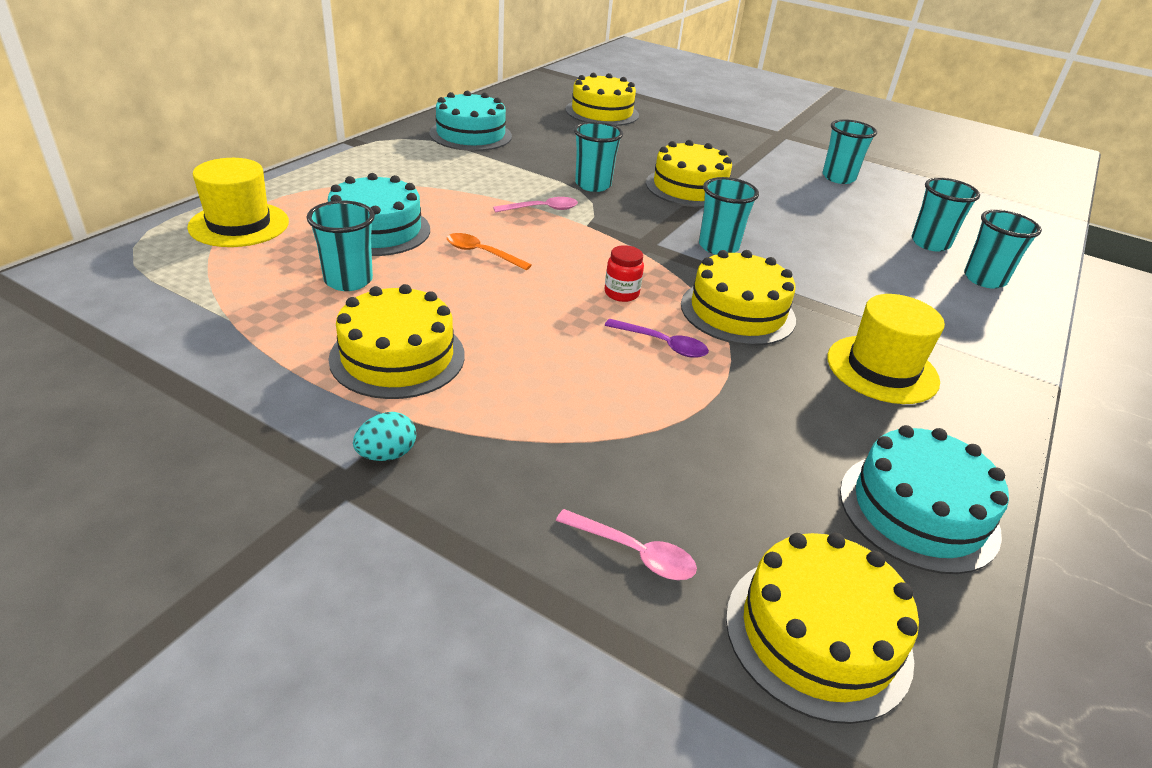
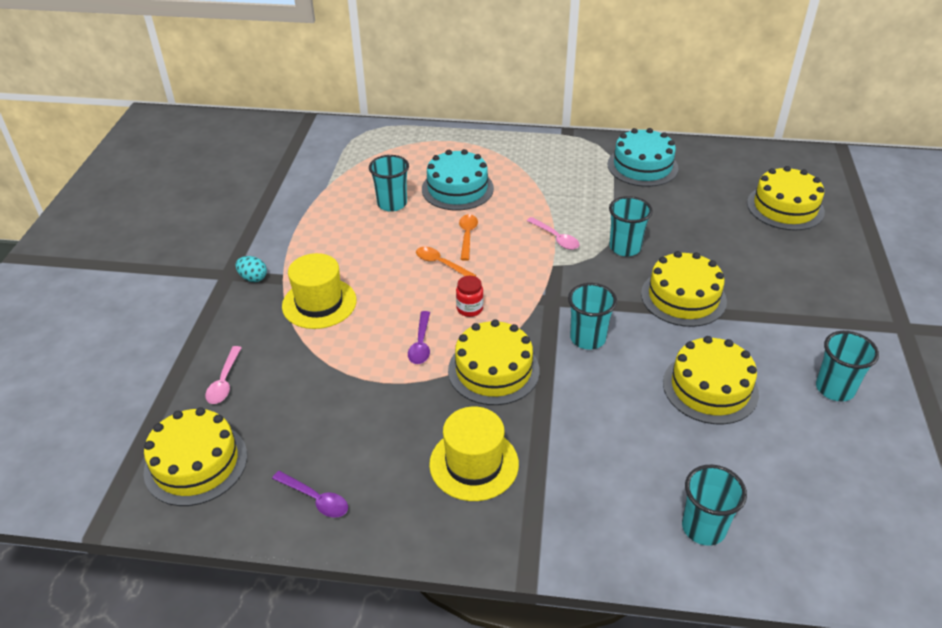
camera: 70 degrees right, 5 degrees up
yellow hat [187,158,289,247] -> yellow hat moved to [282,253,356,329]
yellow cake [328,284,465,399] -> yellow cake moved to [663,336,759,425]
turquoise cake [840,425,1009,574] -> purple spoon [272,471,348,518]
turquoise cup [912,178,980,252] -> none
none -> orange spoon [416,247,477,277]

